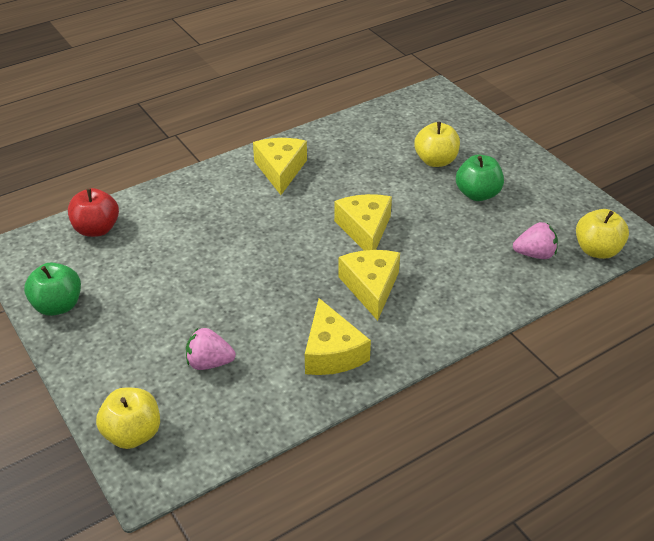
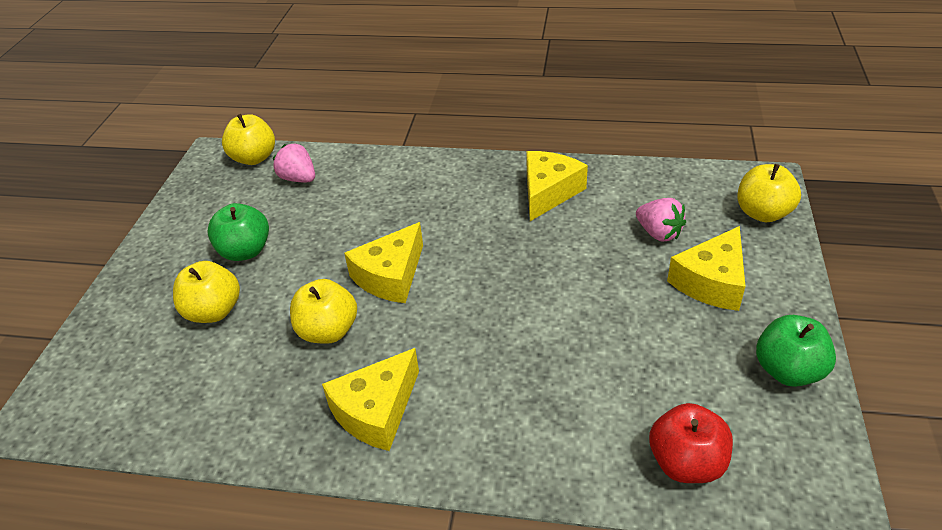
camera: 135 degrees left, 0 degrees up
yellow cheese [338,250,400,321] -> yellow cheese moved to [667,226,746,311]
none -> yellow apple [290,279,357,344]

